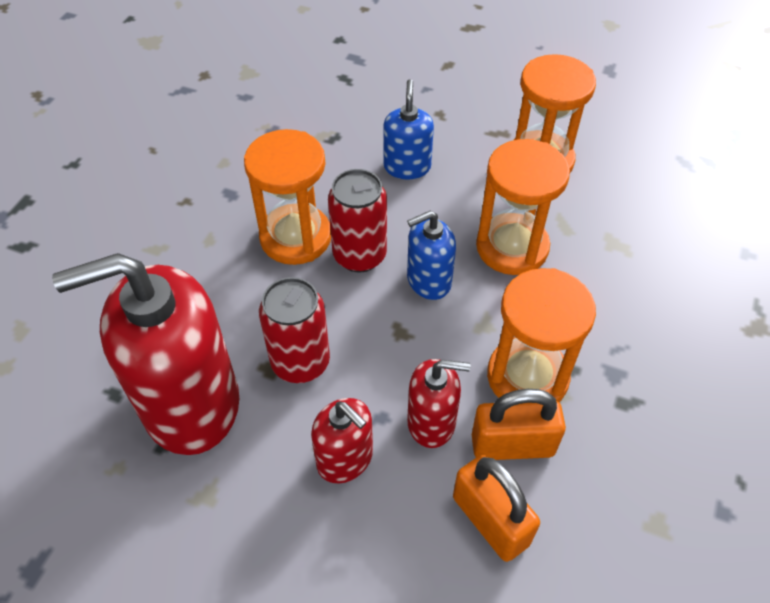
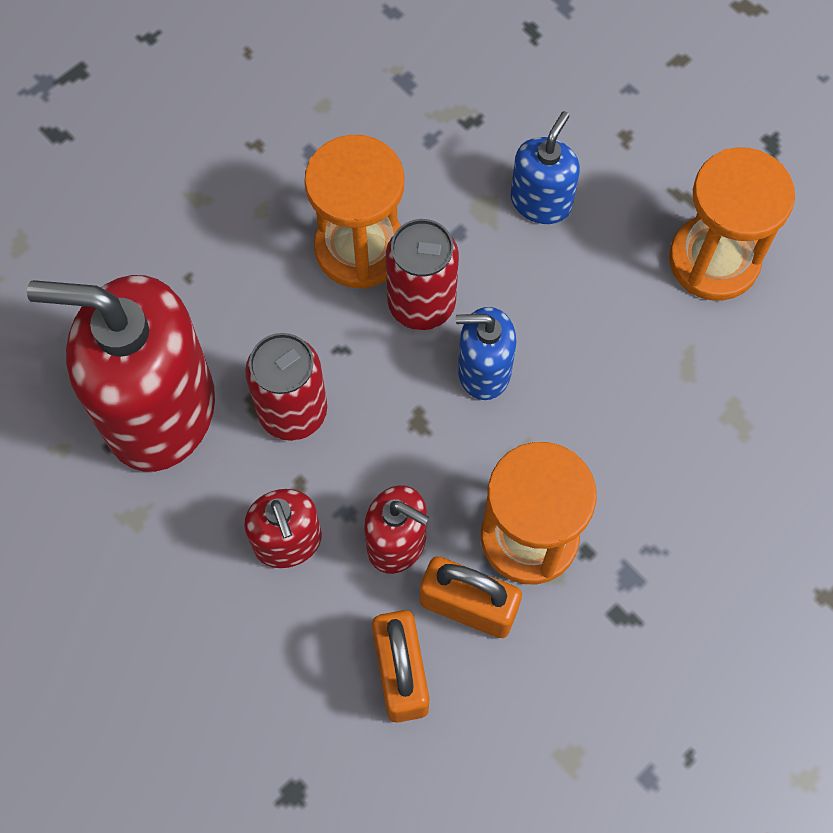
camera: 25 degrees right, 15 degrees up
orange hourglass [476,139,570,275] -> none

